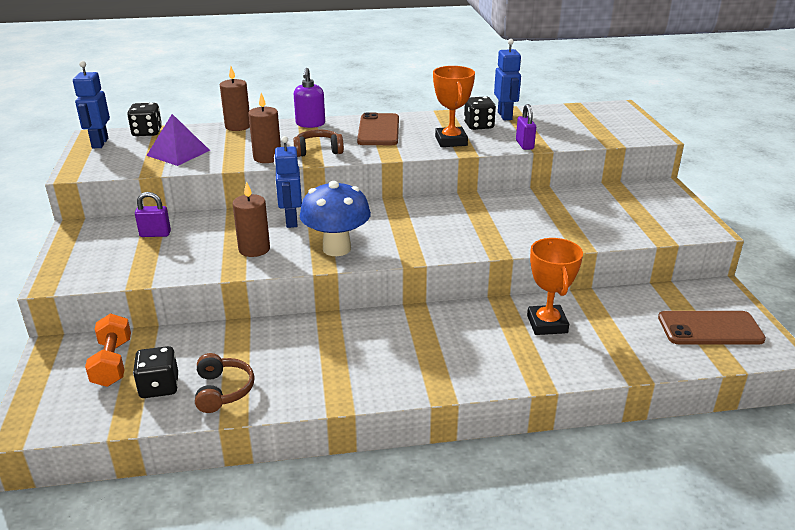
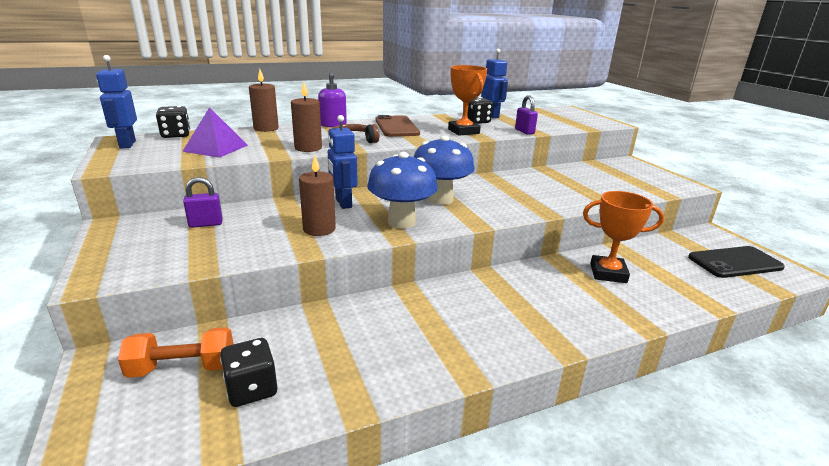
camera: 15 degrees left, 5 degrees down
orange dumbbell [85,313,131,387] -> orange dumbbell turned 75 degrees counterclockwise [118,327,233,378]
brown headphones [195,353,255,413] -> none
orange trophy [527,238,583,335] -> orange trophy turned 60 degrees counterclockwise [583,191,664,283]
brown phone [658,311,766,344] -> black phone [688,246,785,278]
none -> blue mushroom [414,135,475,205]

